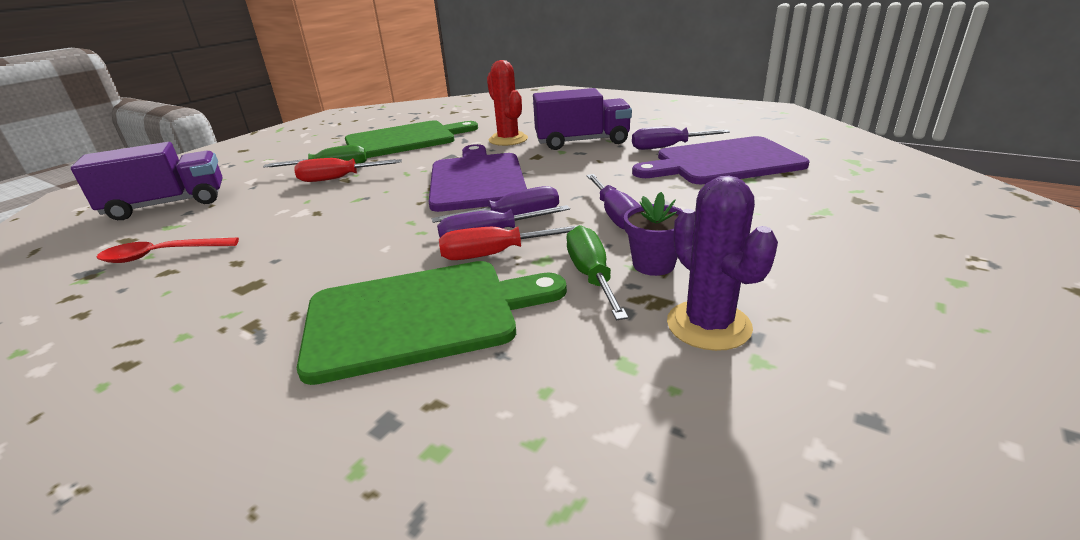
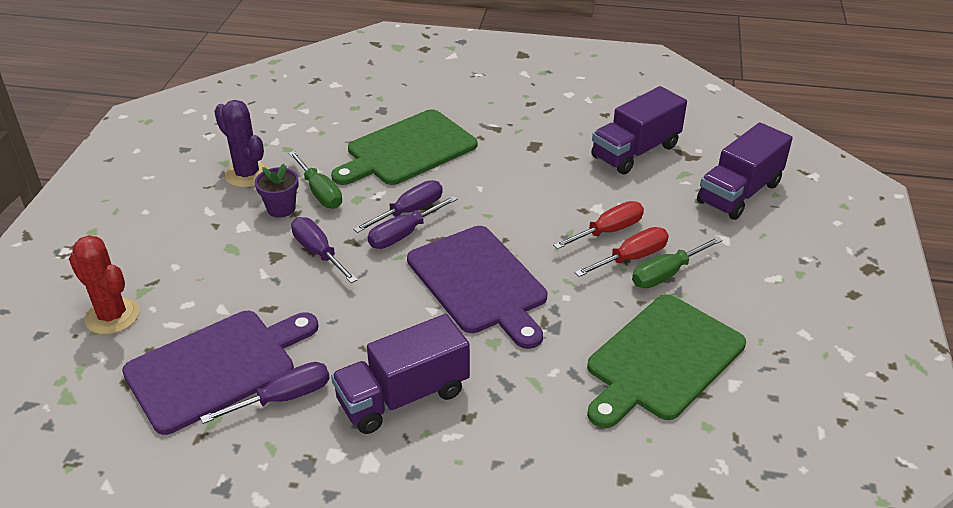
camera: 155 degrees right, 10 degrees up
red spoon [97,237,239,263] -> purple truck [591,86,687,175]
red screwdriver [439,225,579,260] -> red screwdriver moved to [553,201,644,249]
red cactus [487,60,528,146] -> red cactus moved to [69,235,139,334]

